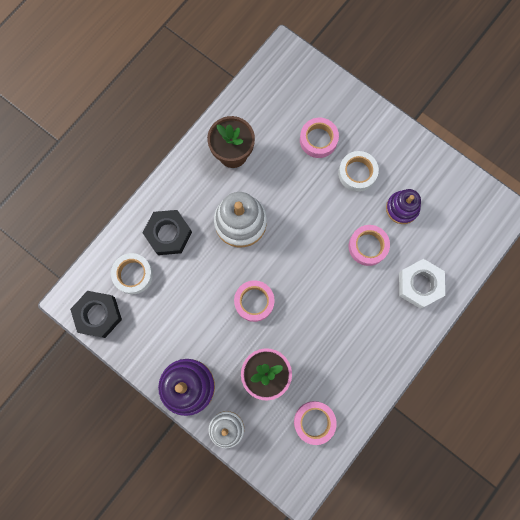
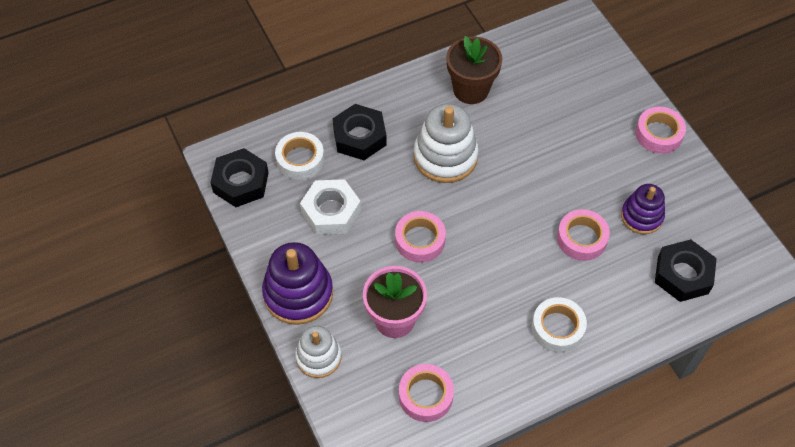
camera: 25 degrees right, 20 degrees down
pink tape [300,118,339,158] -> pink tape moved to [635,107,686,154]
white tape [338,151,379,192] -> white tape moved to [532,297,587,353]
white nut [399,259,445,309] -> white nut moved to [300,179,361,235]
none -> black nut [655,239,717,302]

